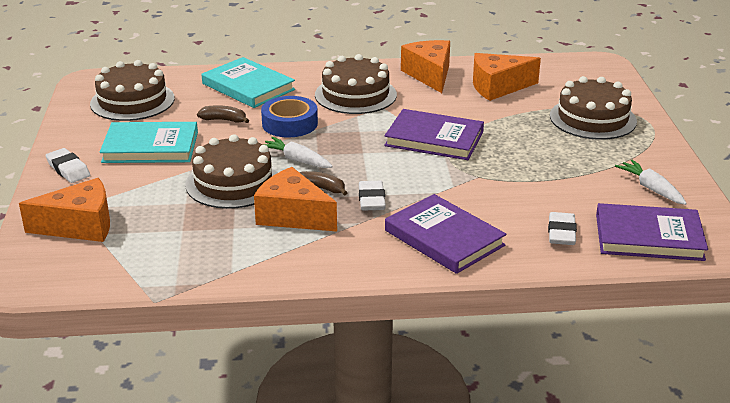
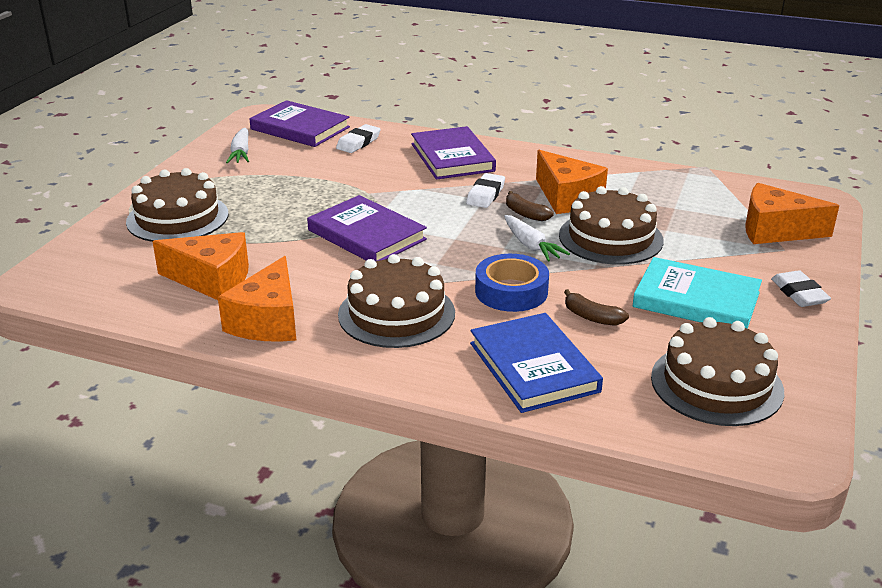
camera: 155 degrees left, 0 degrees up
turquoise book [202,57,295,108] -> blue book [470,313,603,413]

